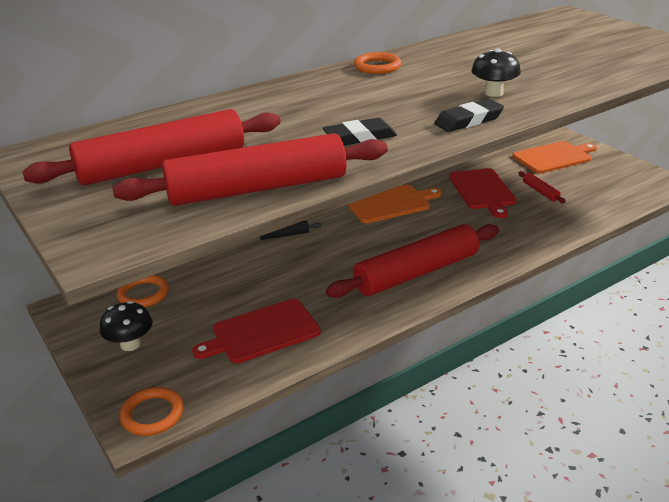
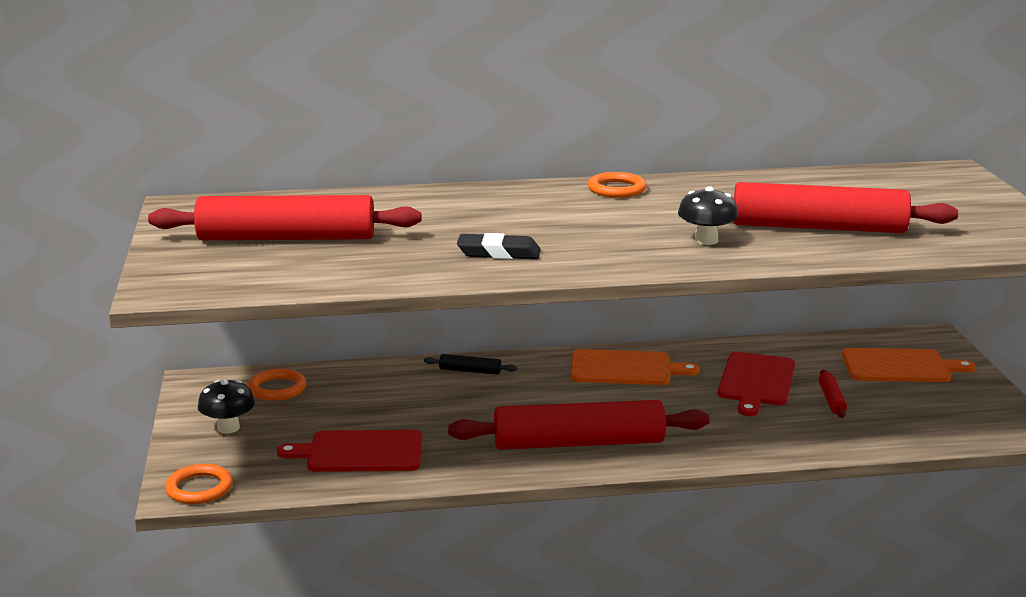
camera: 25 degrees right, 10 degrees down
red rolling pin [112,133,388,206] -> red rolling pin moved to [733,182,958,233]
black eraser [434,99,504,132] -> none

